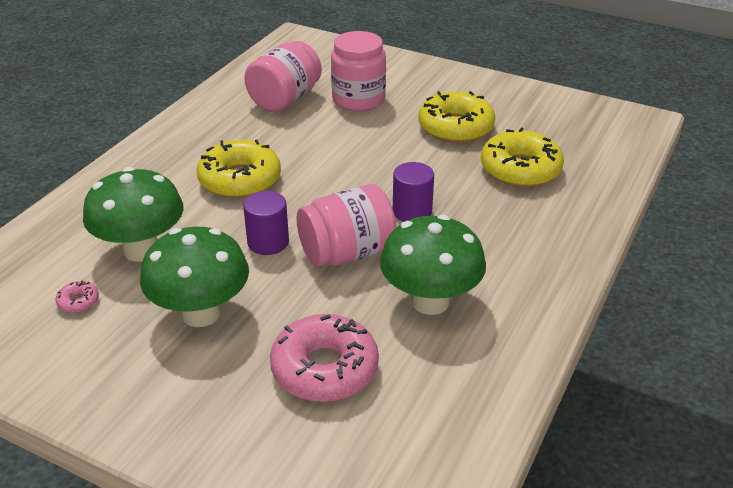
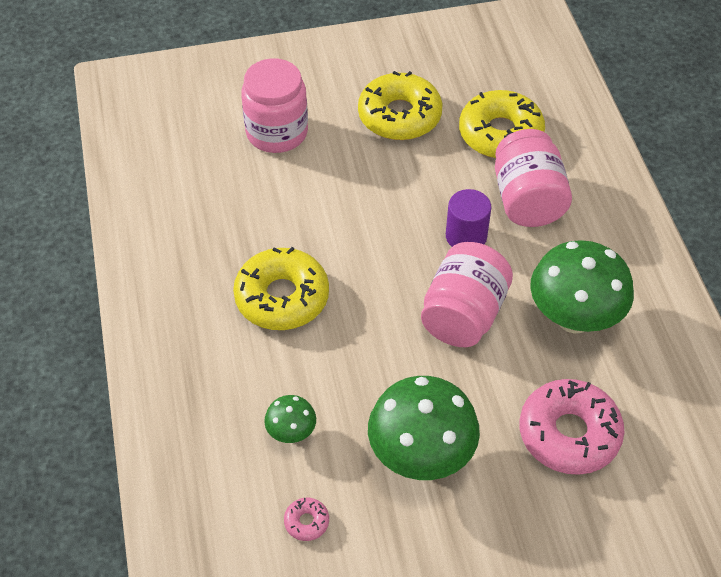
camera: 40 degrees left, 15 degrees up
green mushroom [83,167,184,262] -> green mushroom [264,395,316,443], size x0.48
purple cylinder [243,191,289,255] -> none
pink jar [244,41,322,112] -> pink jar moved to [495,129,572,227]

